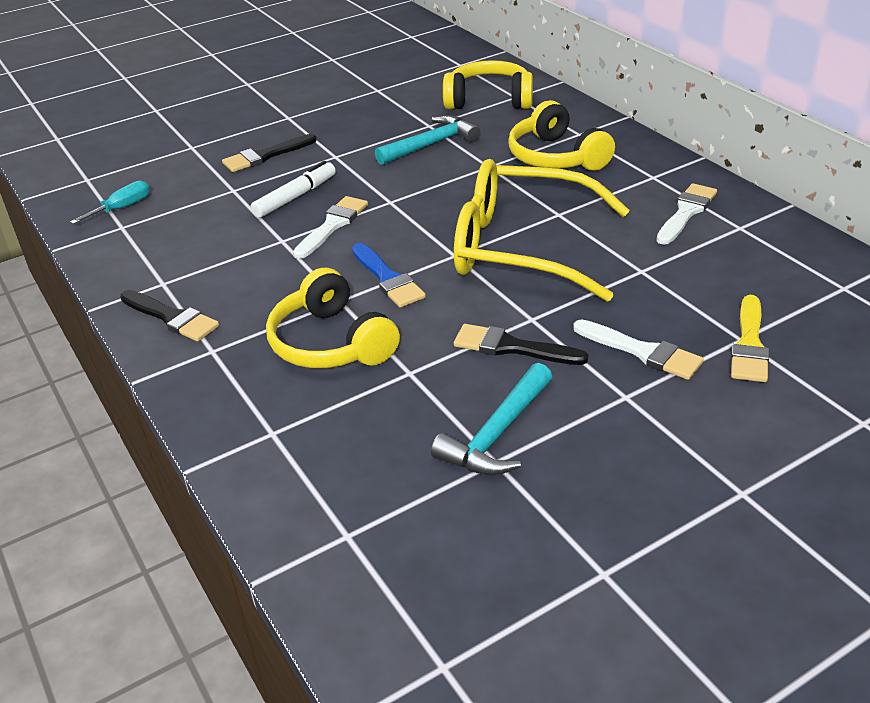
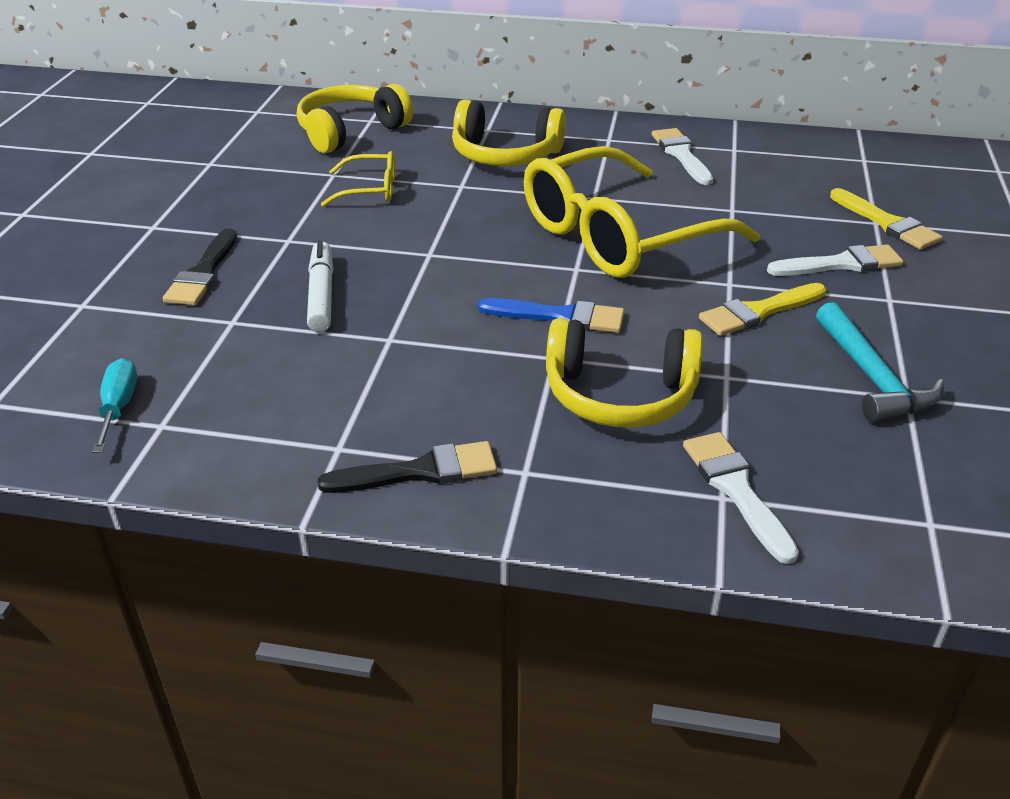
camera: 50 degrees left, 0 degrees up
white brush [293,196,368,259] -> white brush moved to [683,432,799,564]
turquoise hammer [375,115,481,165] -> yellow glasses [321,151,395,207]
black brush [454,324,588,365] -> yellow brush [699,283,826,336]

